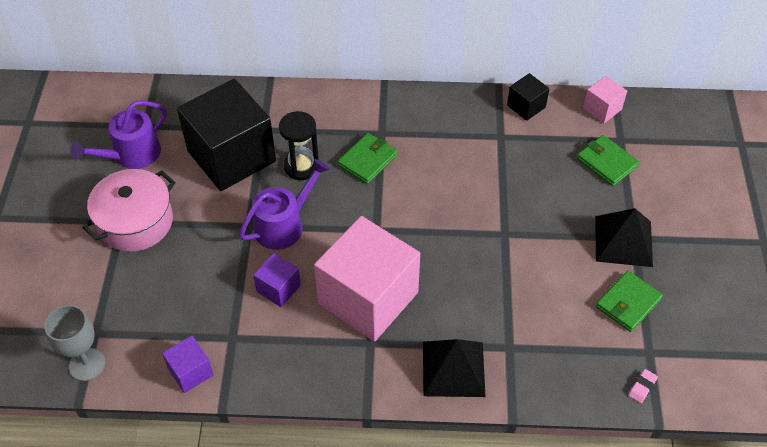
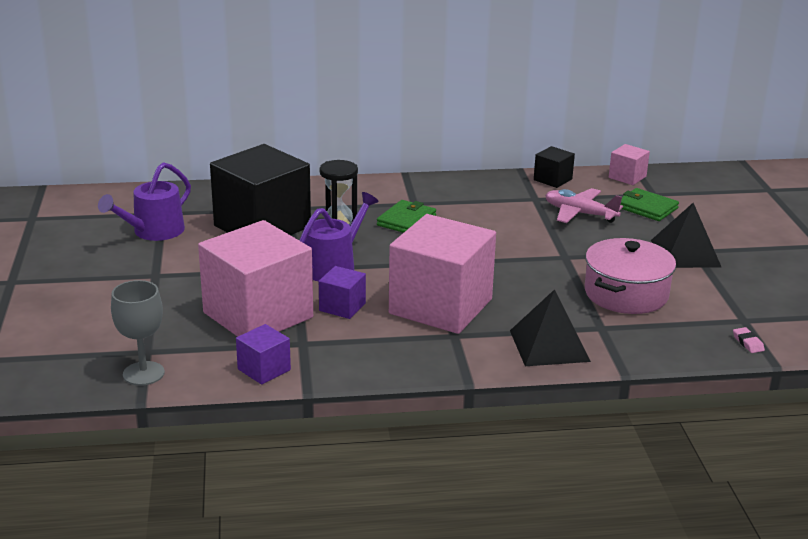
camera: 10 degrees left, 25 degrees down
pink pot [82,169,176,252] -> pink pot moved to [585,238,676,314]
green wallet [596,271,663,332] -> none
pink eraser [628,369,658,403] -> pink eraser turned 45 degrees counterclockwise [733,327,765,353]
none -> pink cube [198,220,313,337]
none -> pink plane [545,188,623,223]

